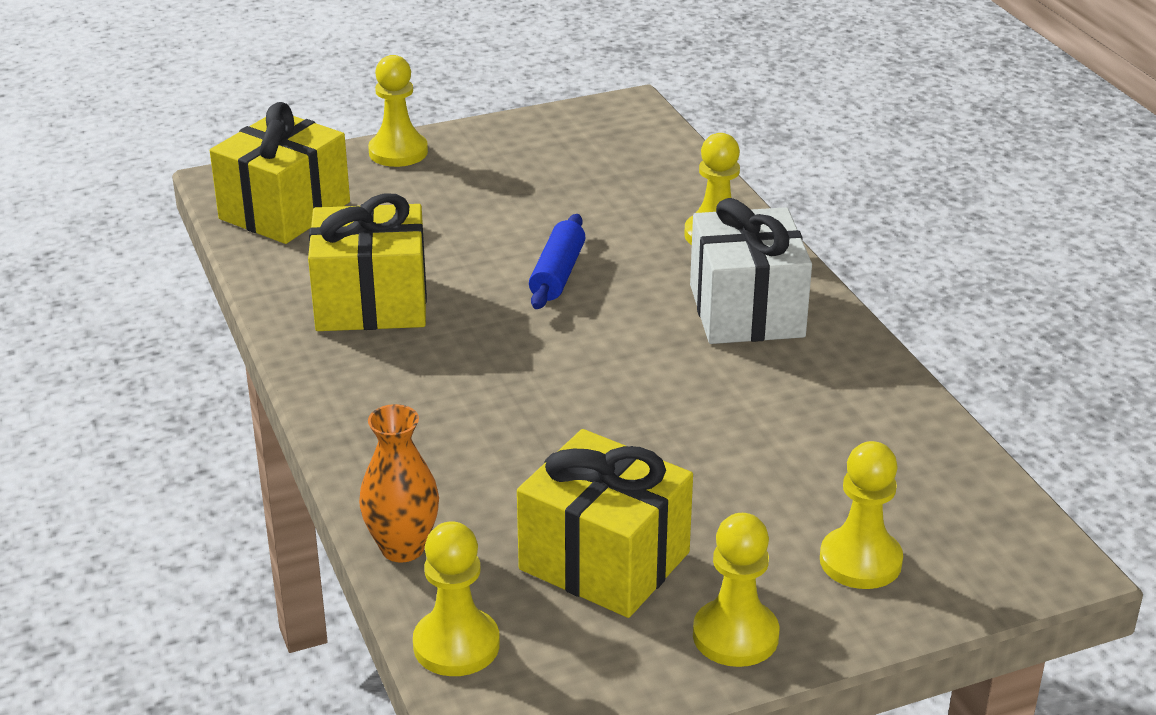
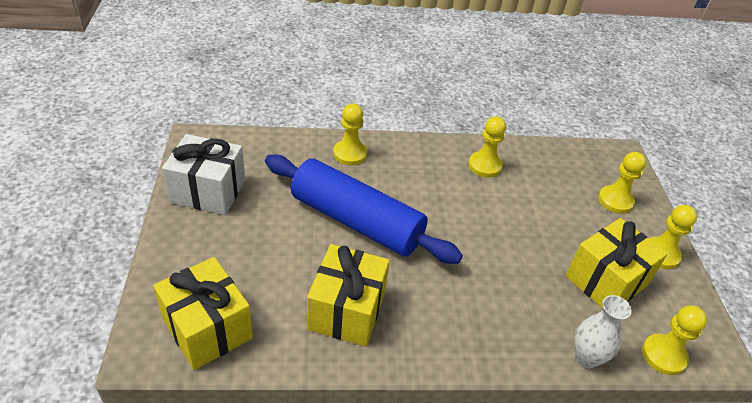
camera: 75 degrees left, 10 degrees up
orange vase [359,404,439,563] -> white vase [574,295,632,368]
yellow pawn [368,55,428,167] -> yellow pawn moved to [468,116,506,177]
blue rolling pin [529,214,585,309] -> blue rolling pin [265,155,463,264], size x2.28
white gift [690,198,812,344] -> white gift moved to [162,134,245,215]

